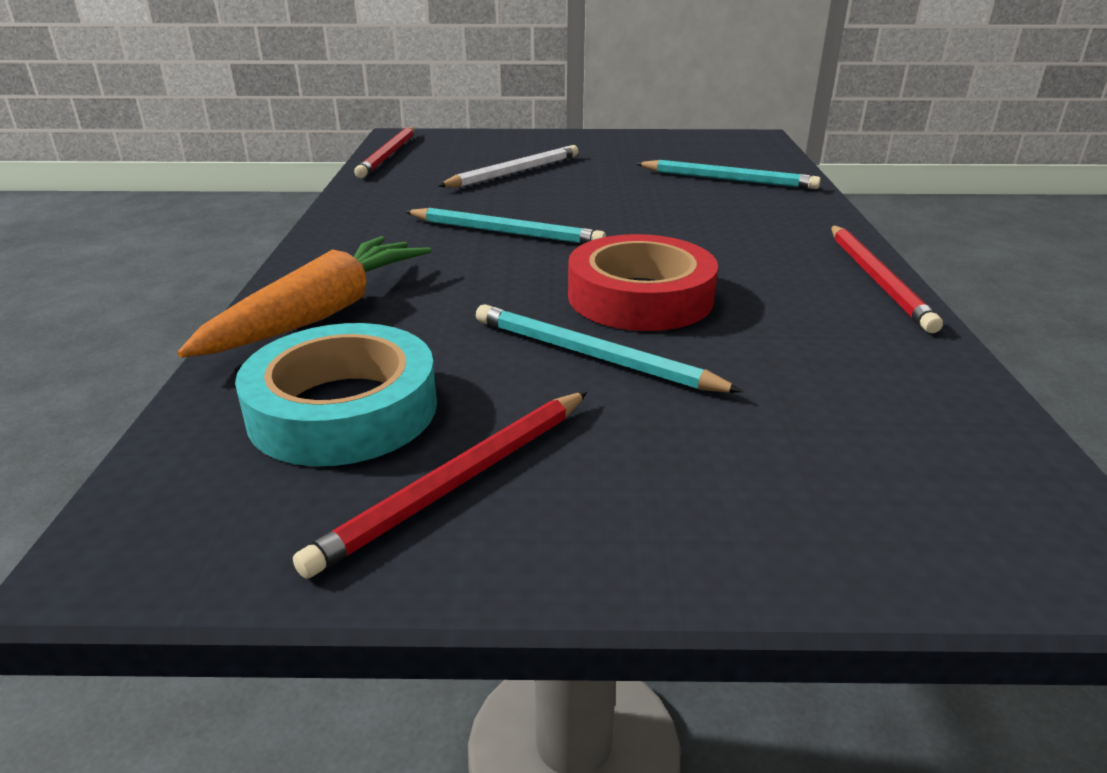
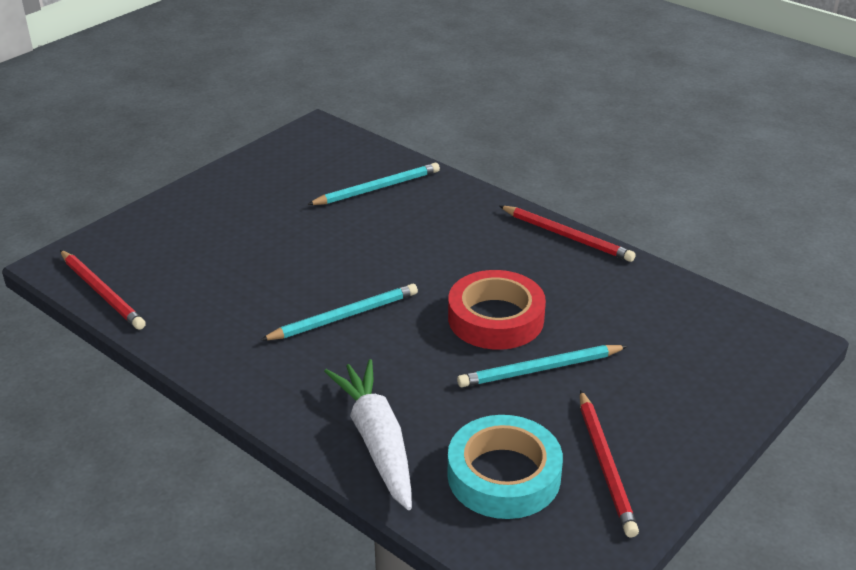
camera: 50 degrees left, 5 degrees up
orange carrot [177,236,431,358] -> white carrot [324,359,412,510]
white pencil [438,145,579,187] -> none

